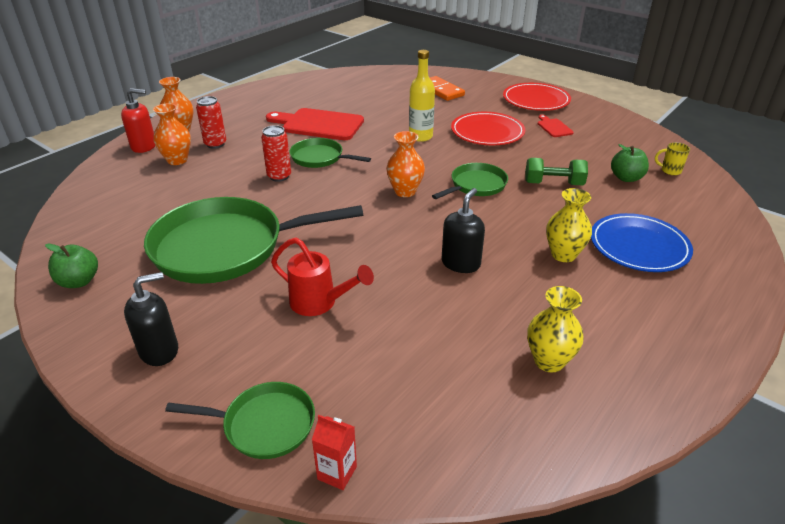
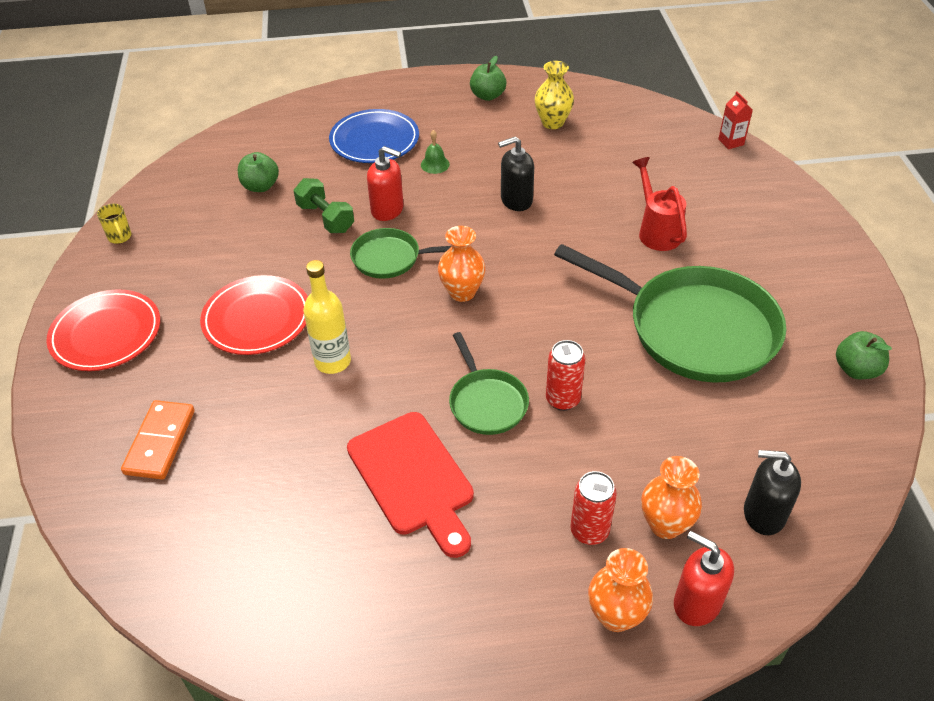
camera: 135 degrees left, 10 degrees up
black soap dispenser [124,272,178,366] -> black soap dispenser moved to [744,450,801,535]
green pan [165,382,315,459] -> none
red cutting board [538,115,574,137] -> none
yellow vase [546,188,592,262] -> green bell [421,130,450,174]
yellow mug [655,142,690,175] -> yellow mug moved to [97,203,131,244]
none -> red soap dispenser [367,146,404,221]
none -> green apple [470,56,506,101]

